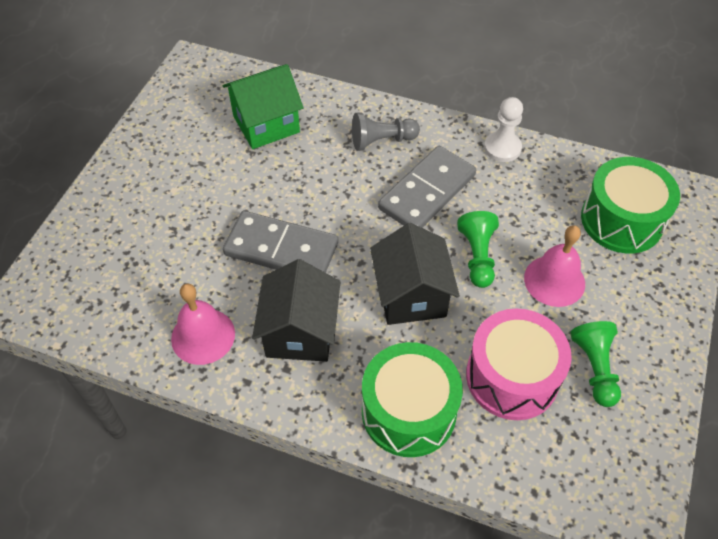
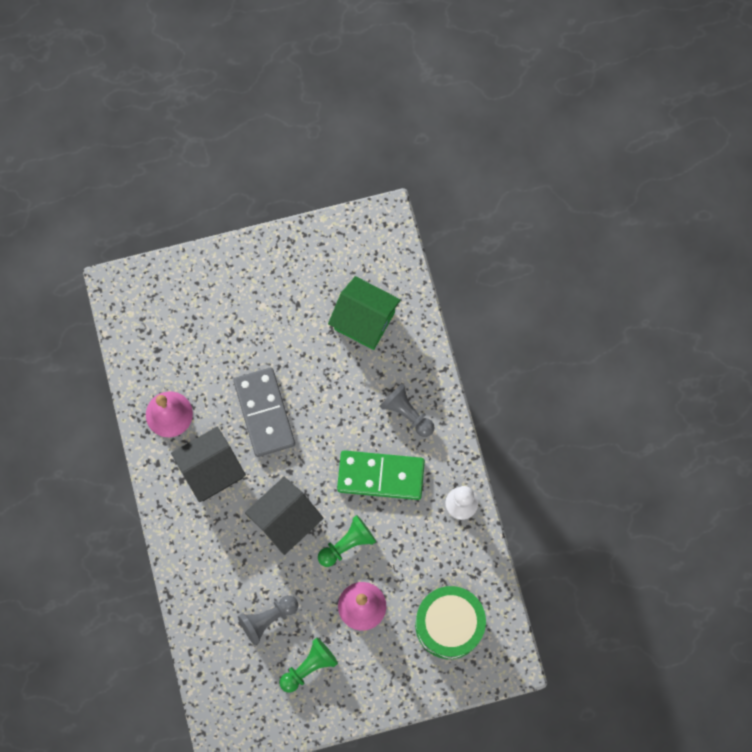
camera: 55 degrees right, 20 degrees up
green drum [362,342,463,457] -> none
grey domino [378,146,476,228] -> green domino [337,450,425,500]
pink drum [466,309,572,420] -> grey pawn [238,595,298,645]

